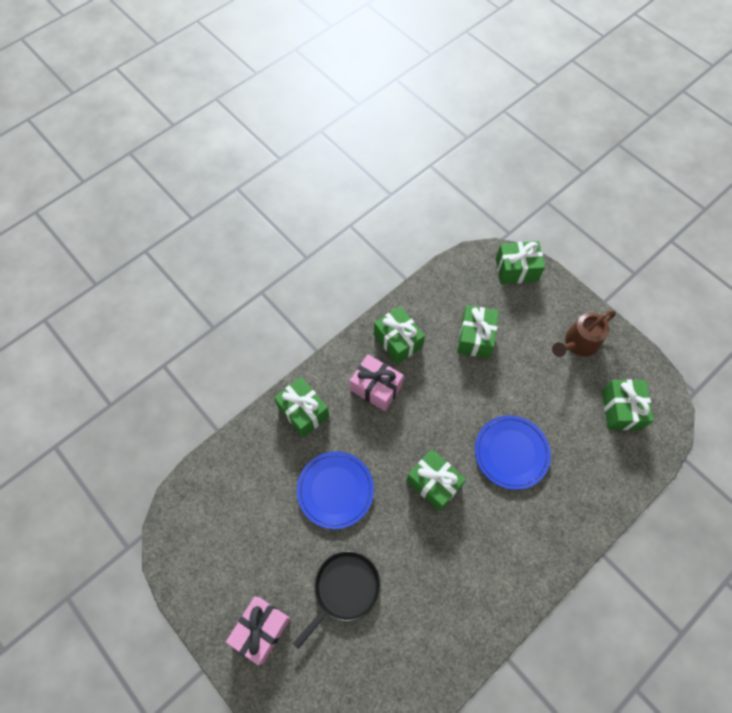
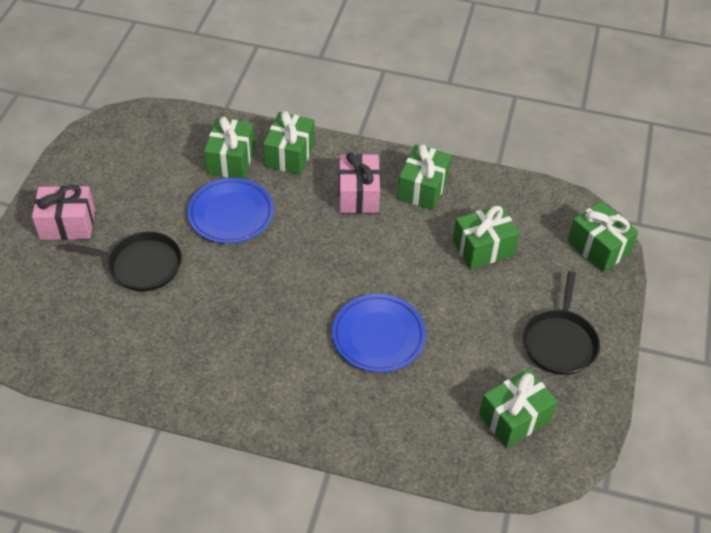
camera: 55 degrees right, 15 degrees down
green gift [406,449,466,511] -> green gift moved to [204,117,255,179]
brown watering can [552,310,616,357] -> black pan [523,271,599,375]

